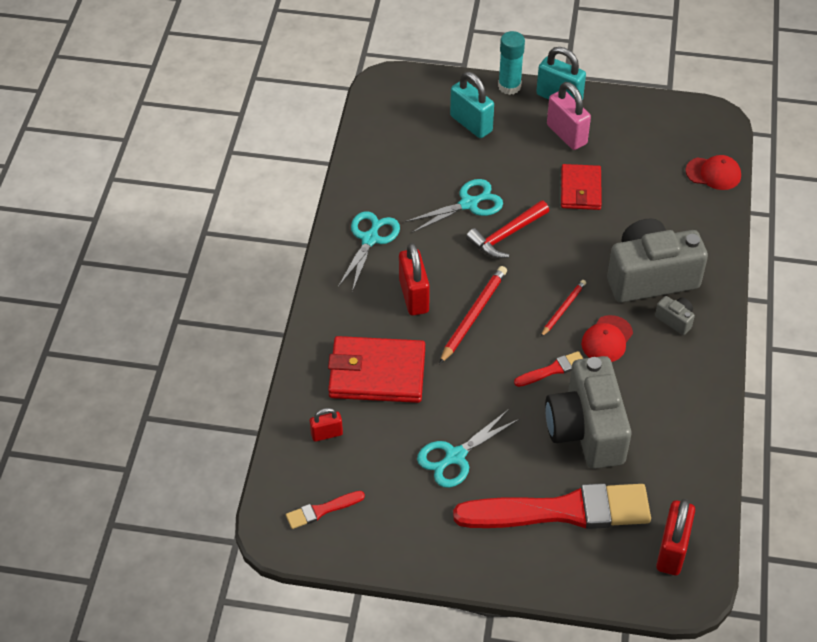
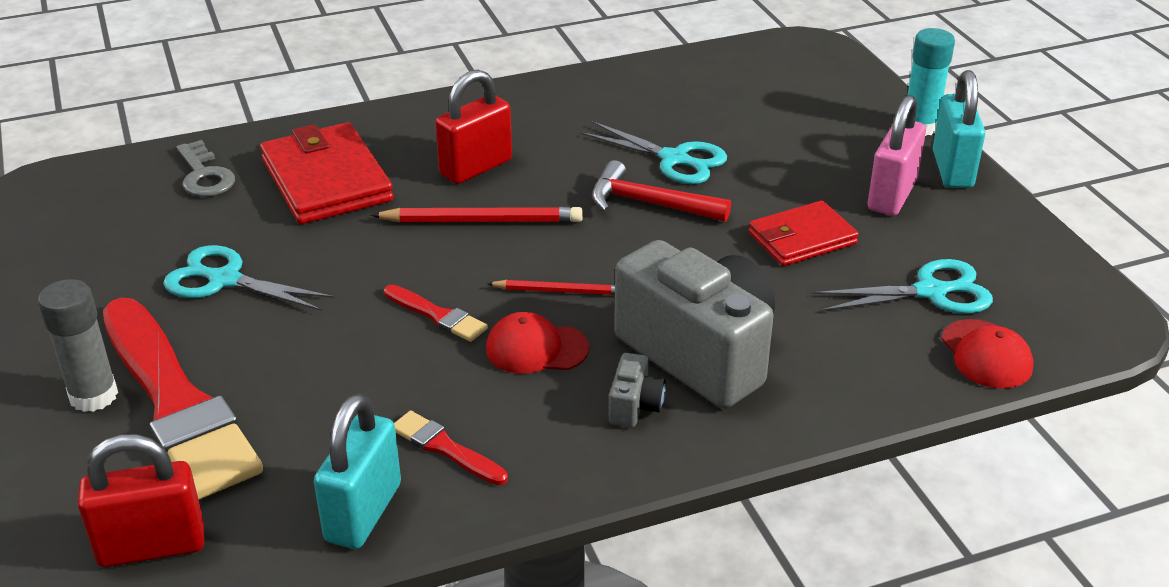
camera: 60 degrees right, 15 degrees down
red brush [286,491,365,529] -> red brush moved to [394,411,508,485]
red padlock [310,408,343,442] -> grey key [177,140,235,197]
turquoise scissors [338,211,400,292] -> turquoise scissors moved to [812,259,993,313]
turquoise padlock [450,72,494,138] -> turquoise padlock moved to [314,394,401,549]
grey camera [545,356,632,469] -> none
none -> grey glue stick [38,279,118,412]

